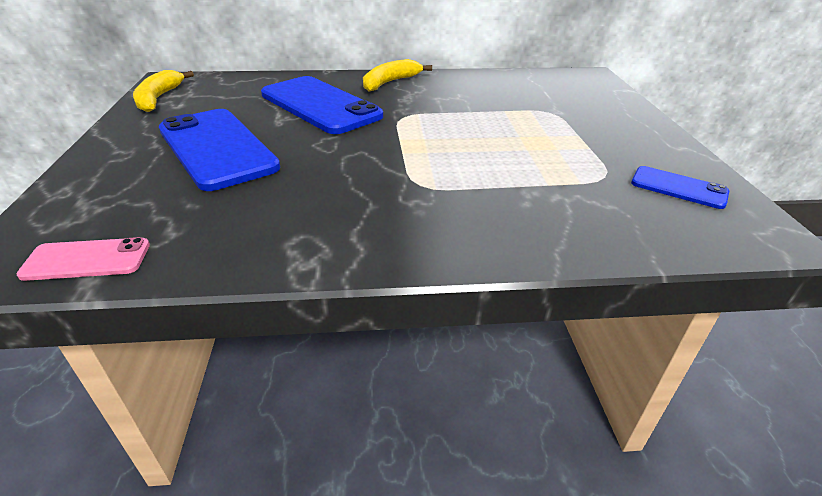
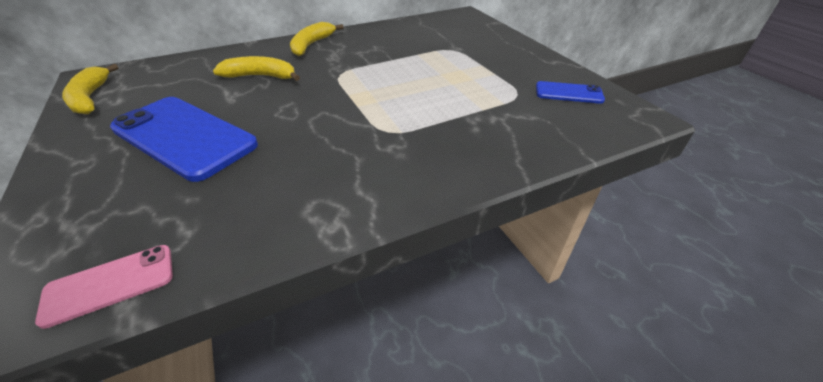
camera: 20 degrees left, 5 degrees up
blue phone [261,76,383,134] -> yellow banana [213,56,300,81]

